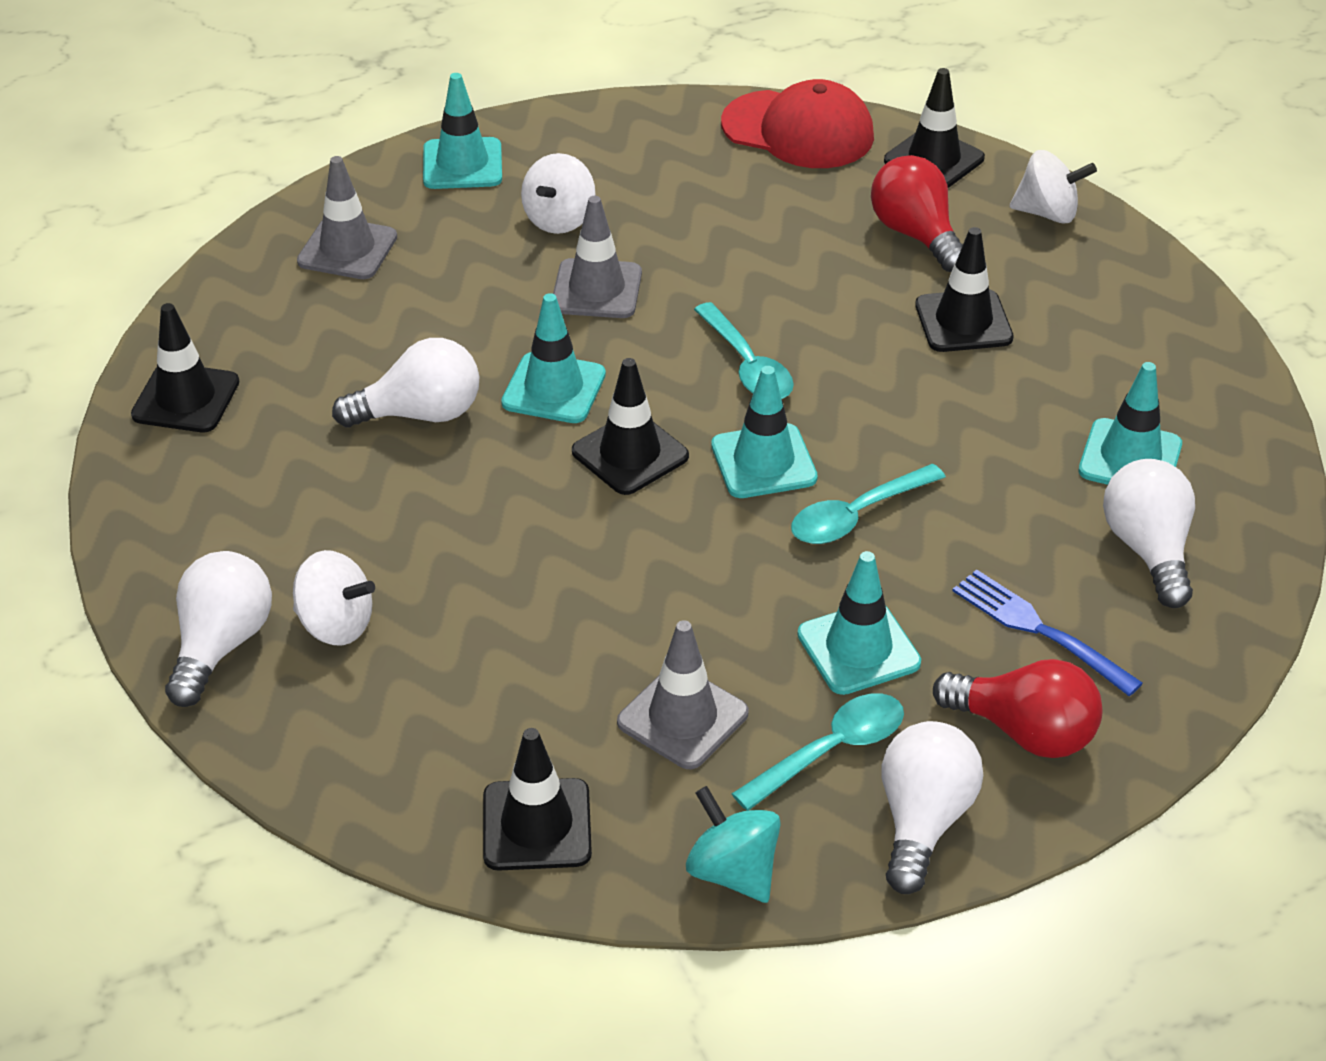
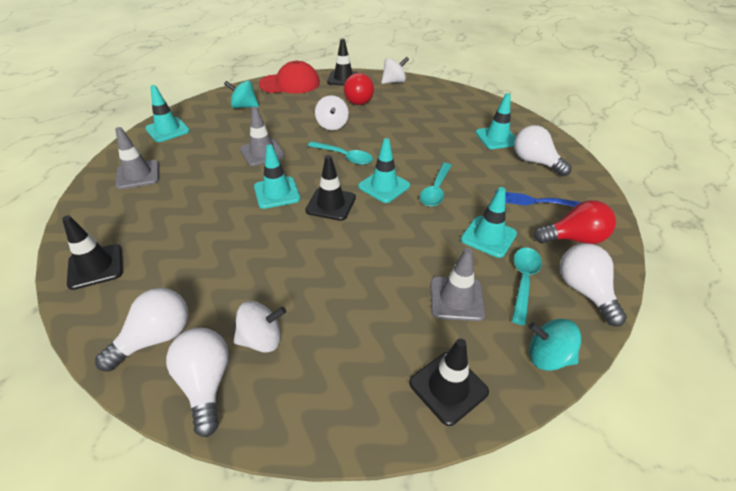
camera: 35 degrees left, 0 degrees up
white light bulb [332,338,479,428] -> white light bulb moved to [95,288,188,372]
white spinning top [521,153,595,234] -> white spinning top moved to [315,95,349,130]
red light bulb [871,155,963,272] -> red light bulb turned 105 degrees counterclockwise [344,73,374,105]
black traffic cone [915,227,1014,352] -> none
none -> turquoise spinning top [224,80,259,108]

